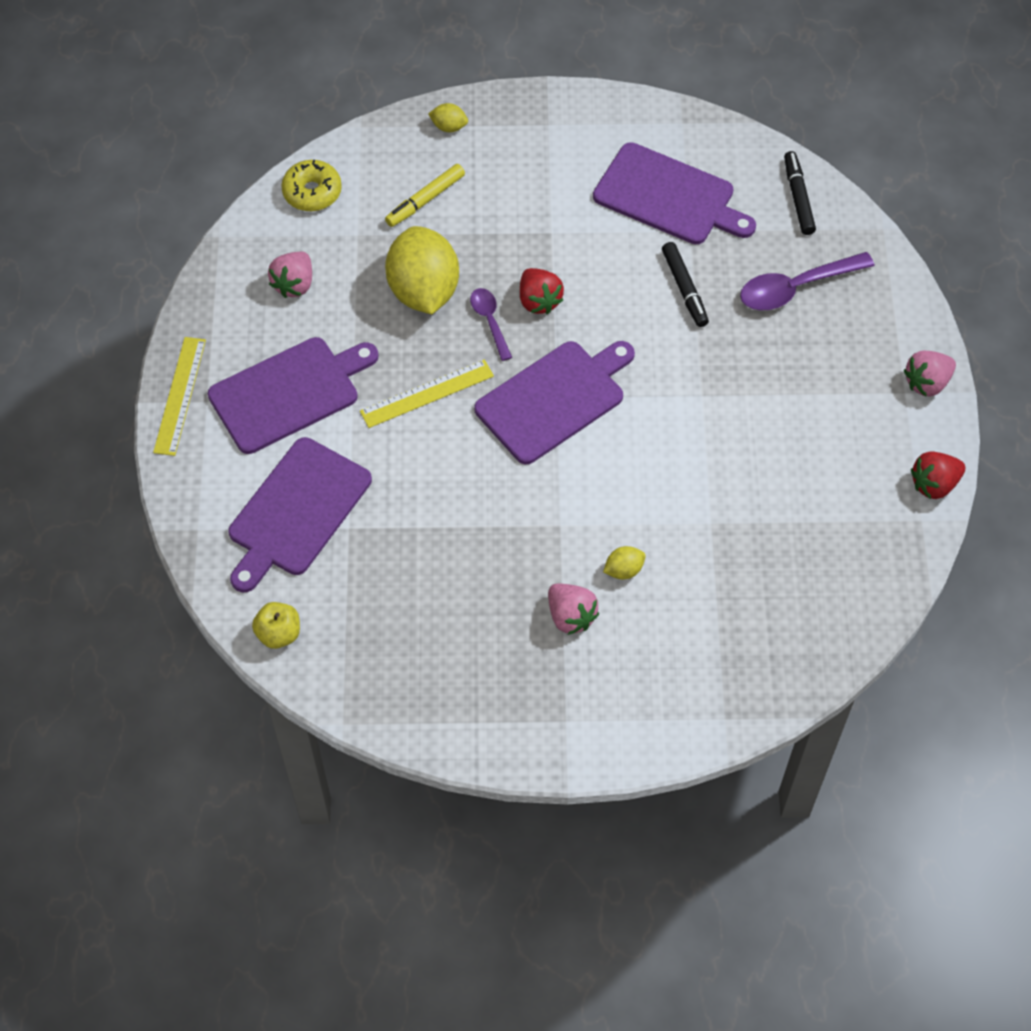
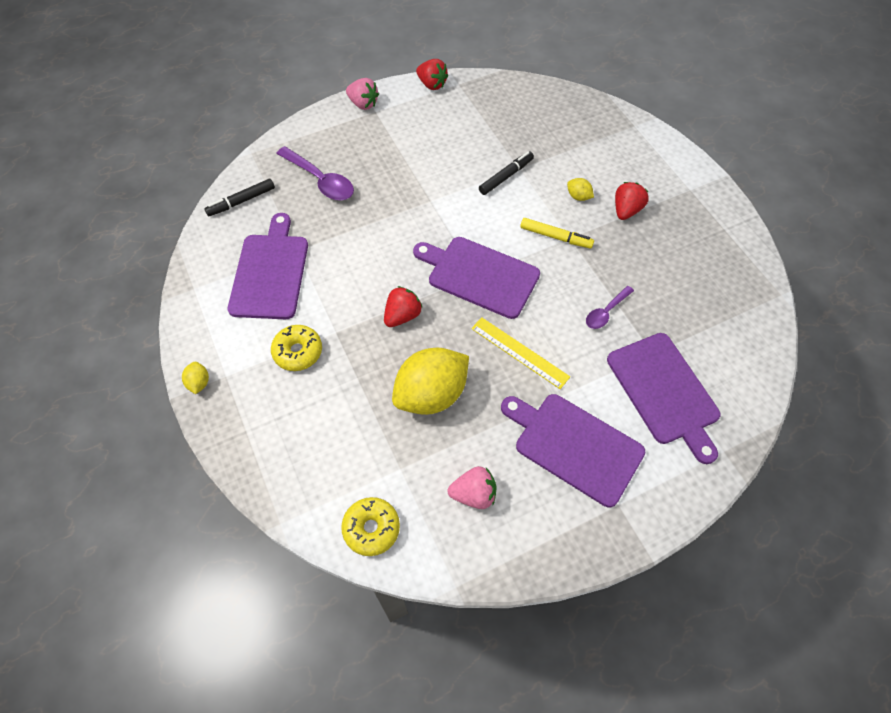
camera: 115 degrees left, 0 degrees up
yellow ruler [153,337,206,456] -> none
purple cutting board [228,437,372,592] -> purple cutting board turned 60 degrees clockwise [607,333,720,464]
yellow apple [252,602,300,649] -> none
yellow marker [385,164,465,227] -> yellow marker moved to [520,218,594,249]
yellow lemon [428,103,468,132] -> yellow lemon moved to [182,362,209,394]
purple spoon [470,288,512,361] -> purple spoon moved to [586,286,634,329]
pink strawberry [548,583,599,635] -> red strawberry [615,182,649,220]
black marker [662,242,709,327] -> black marker moved to [479,151,534,195]
none -> yellow donut [271,325,322,371]

